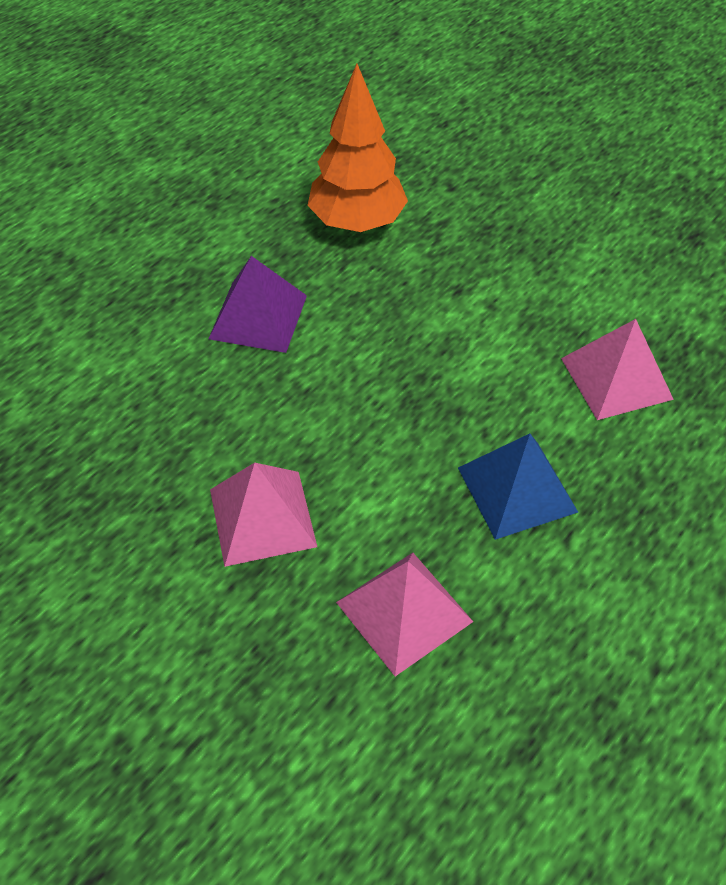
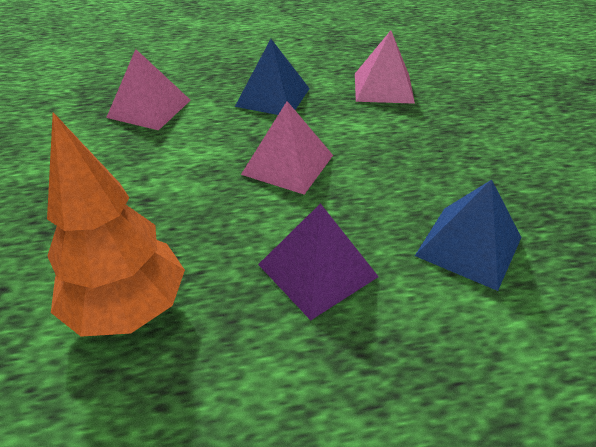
camera: 140 degrees left, 10 degrees down
pink pyramid [210,463,317,567] -> pink pyramid moved to [241,101,333,195]
none -> blue pyramid [415,180,521,291]

